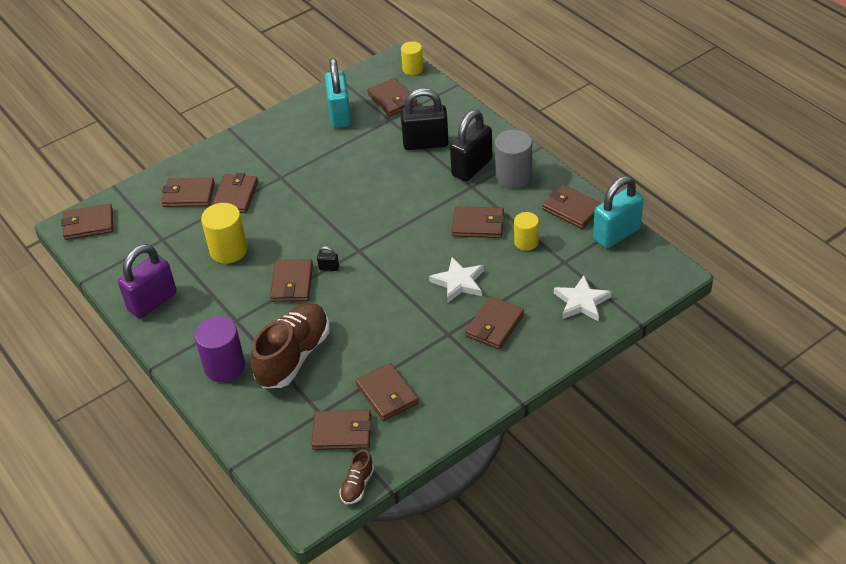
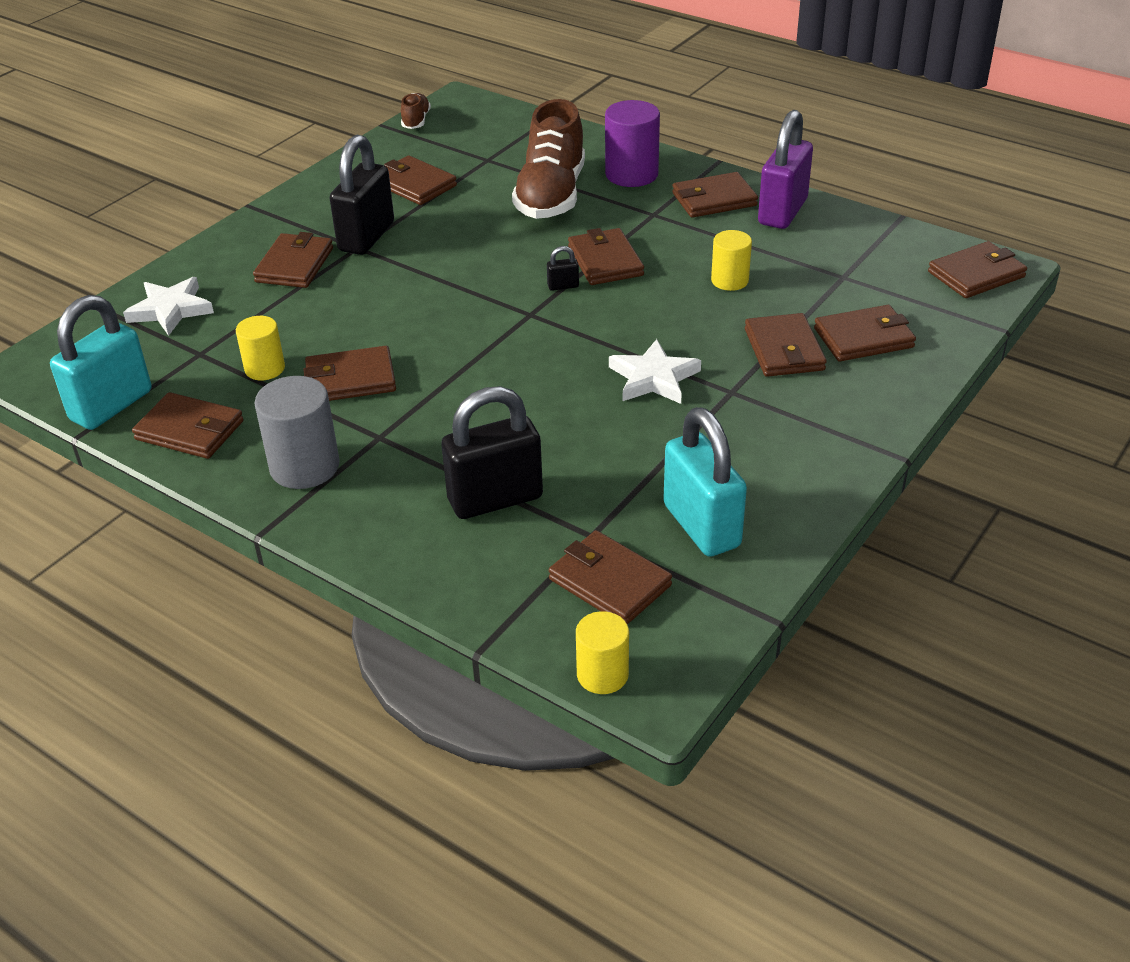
camera: 160 degrees right, 5 degrees down
yellow cylinder [201,203,248,264] -> yellow cylinder [711,230,752,291], size x0.63
brown wallet [311,410,372,450] -> brown wallet moved to [672,172,758,218]
white star [429,257,484,303] -> white star moved to [609,339,701,404]
black padlock [450,110,493,182] -> black padlock moved to [330,135,394,255]

